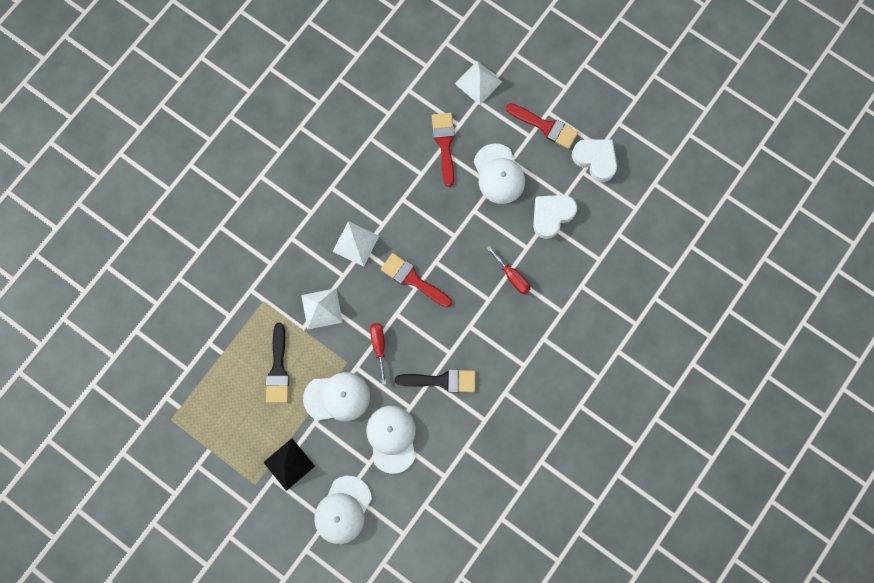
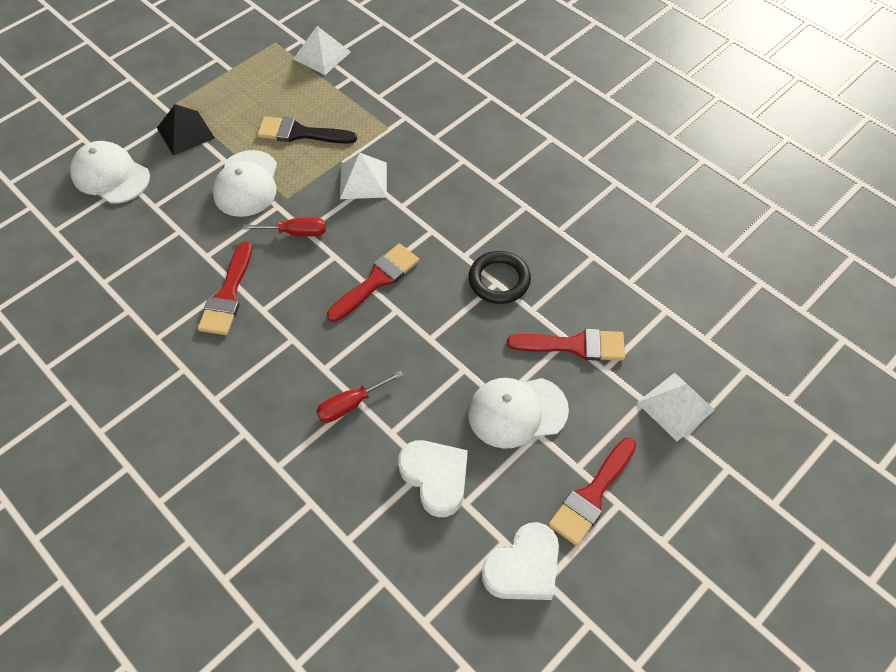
camera: 100 degrees right, 20 degrees down
white pyramid [332,221,379,267] -> white pyramid moved to [293,26,351,75]
white cap [366,406,416,474] -> none
black brush [395,369,475,393] -> red brush [198,241,252,335]
none -> black ring [469,251,531,304]

